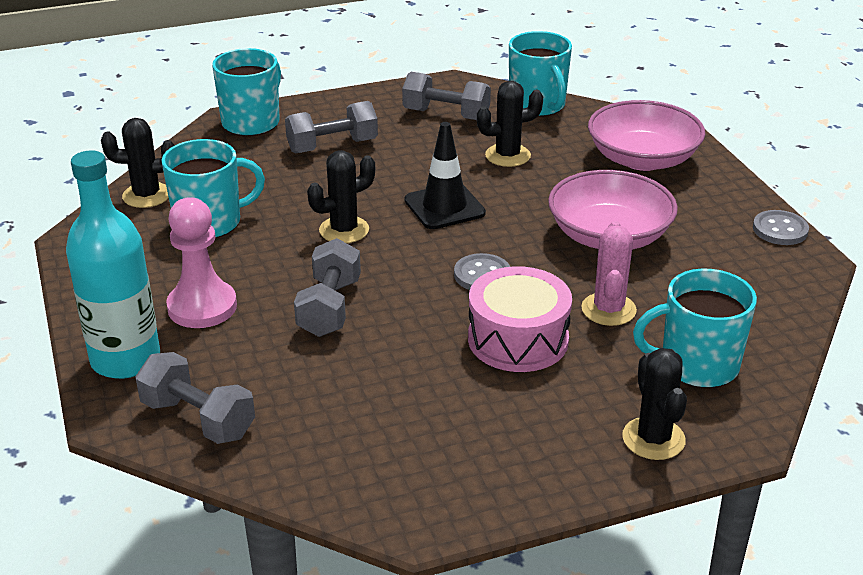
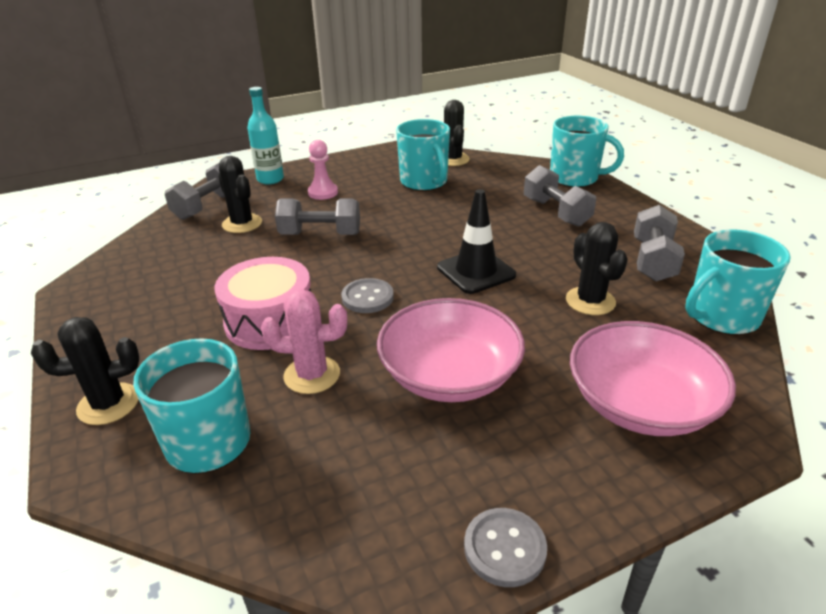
camera: 85 degrees right, 0 degrees up
turquoise bottle [66,150,160,379] -> turquoise bottle [247,87,284,184], size x0.64
pink pawn [166,197,237,328] -> pink pawn [308,140,338,200], size x0.65
black cactus [307,150,375,243] -> black cactus moved to [218,156,262,233]

